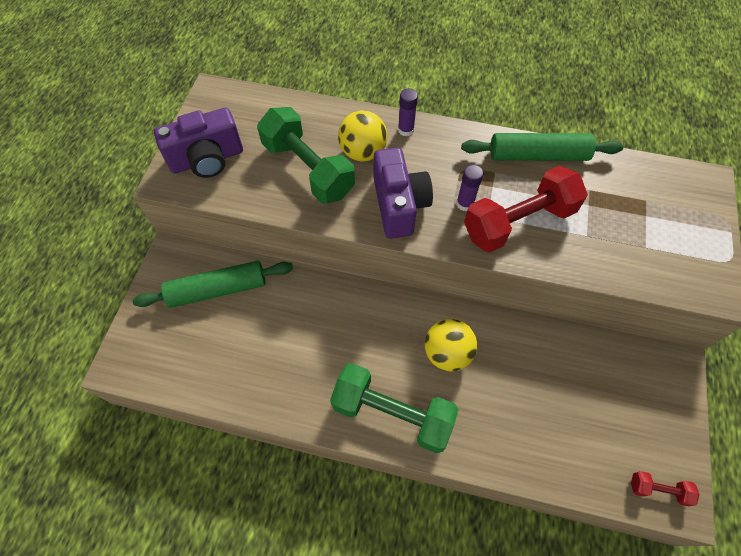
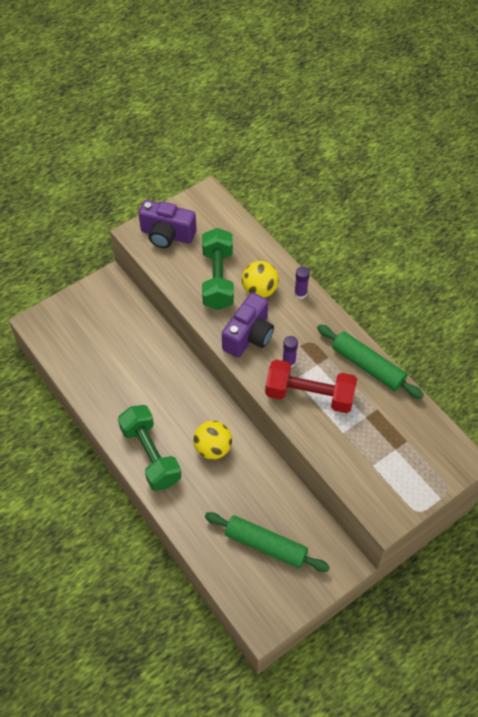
camera: 40 degrees right, 5 degrees down
green rolling pin [133,261,293,308] -> green rolling pin moved to [205,512,330,572]
red dumbbell [631,471,699,506] -> none

